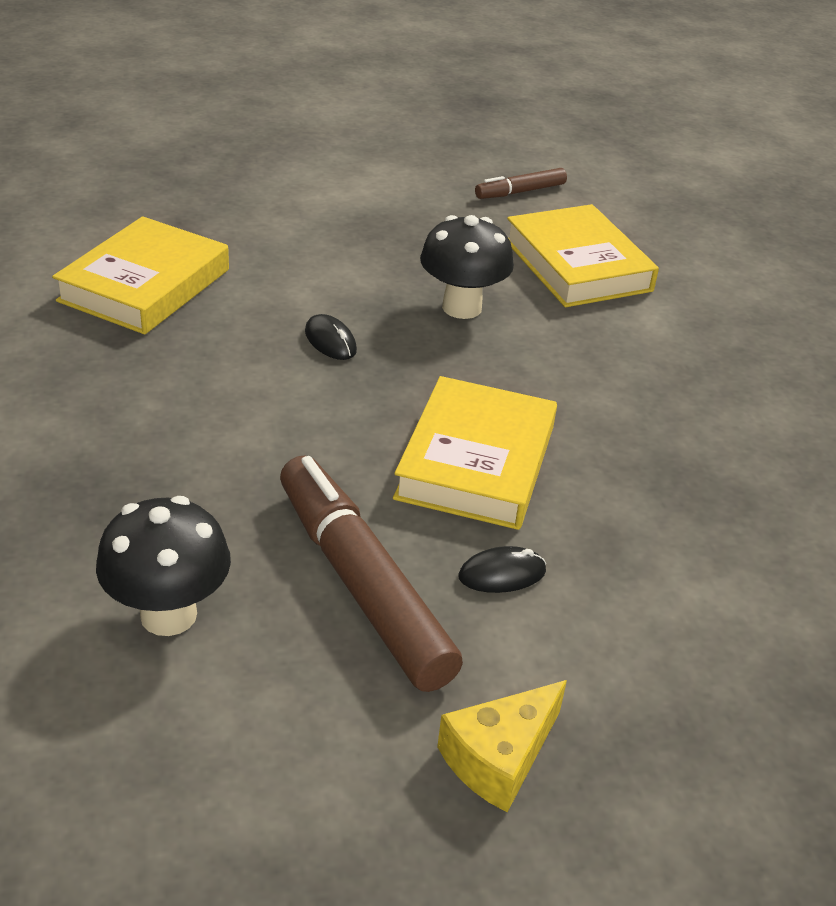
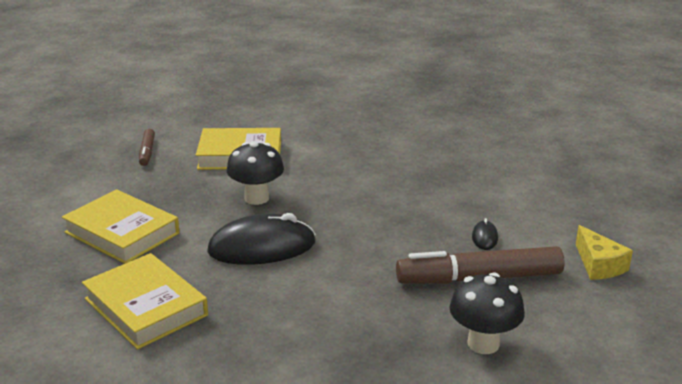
camera: 65 degrees left, 10 degrees down
black mouse [305,314,357,360] -> black mouse [207,213,316,265], size x2.30
yellow book [393,376,557,530] -> yellow book moved to [62,189,180,264]

